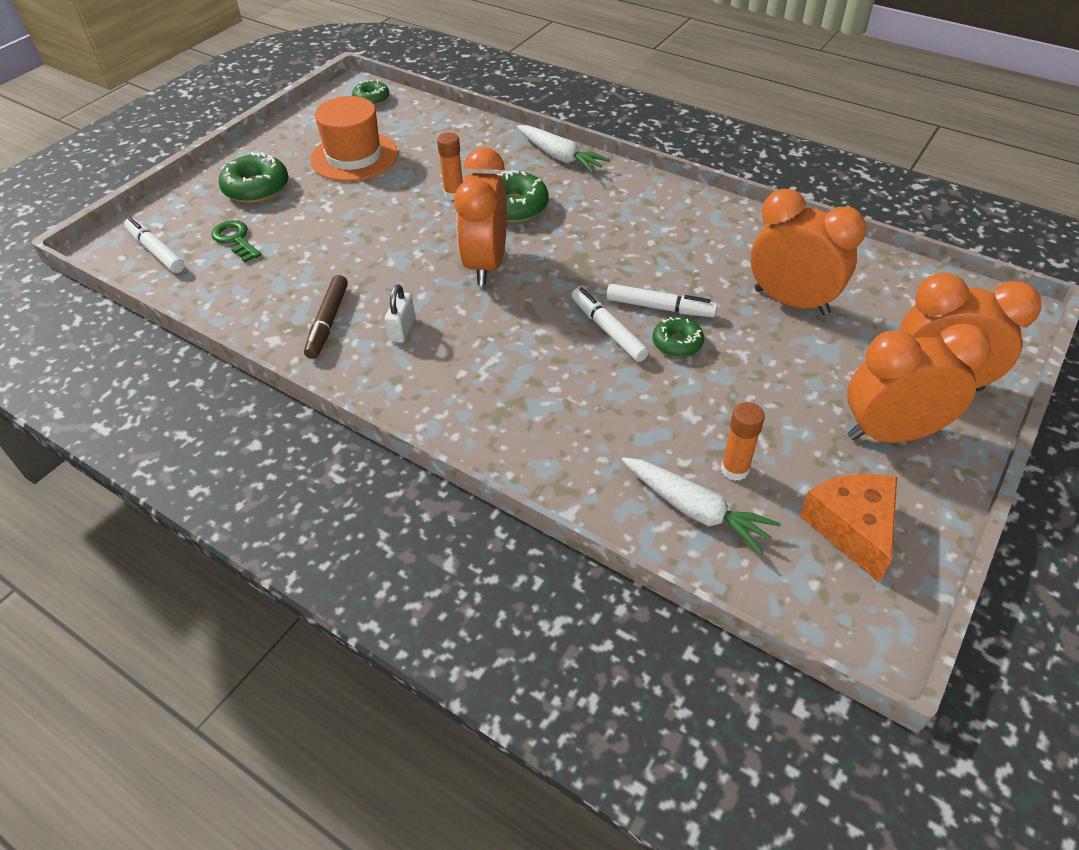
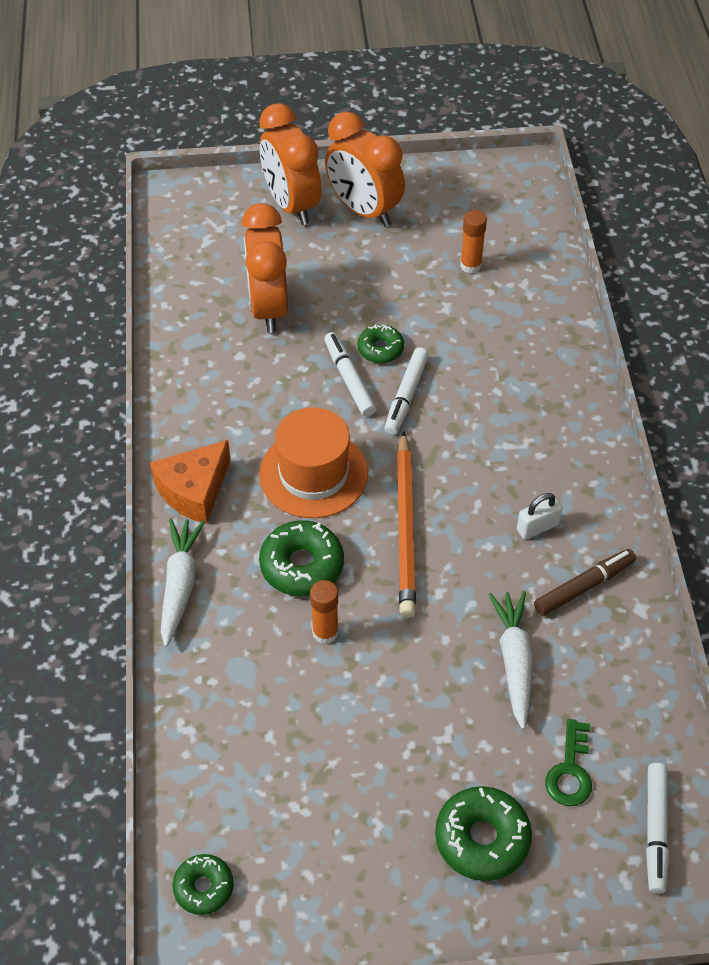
camera: 130 degrees left, 5 degrees up
orange hat [310,96,398,181] -> orange hat moved to [259,407,368,518]
orange clock [454,147,507,286] -> orange pencil [397,431,416,618]
white carrot [622,457,781,555] -> white carrot moved to [489,591,533,730]
orange cheese [799,474,897,582] -> orange cheese moved to [150,440,231,524]

